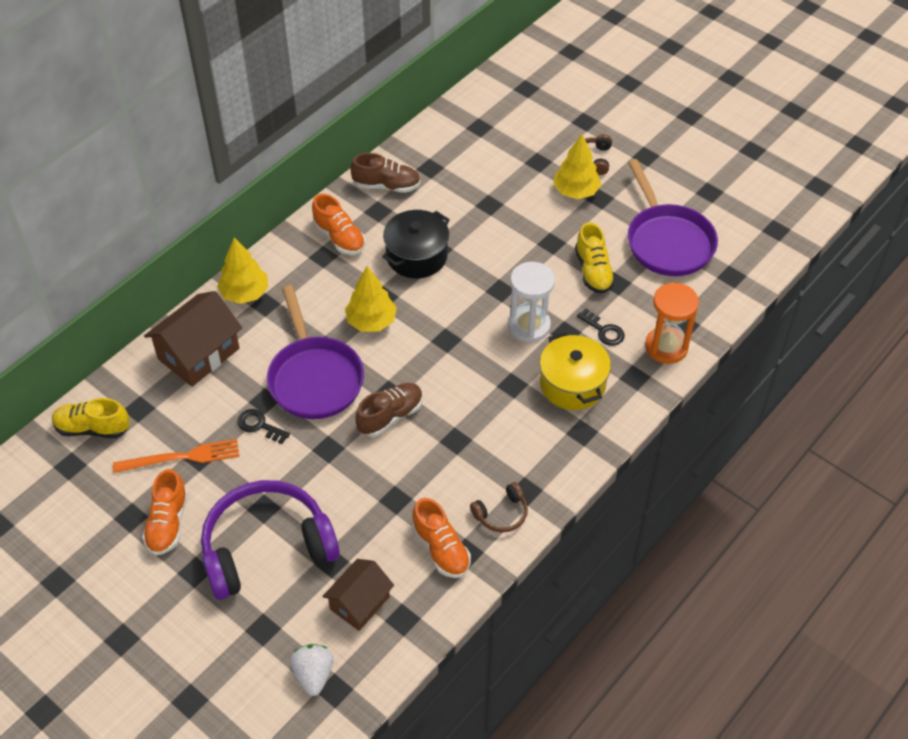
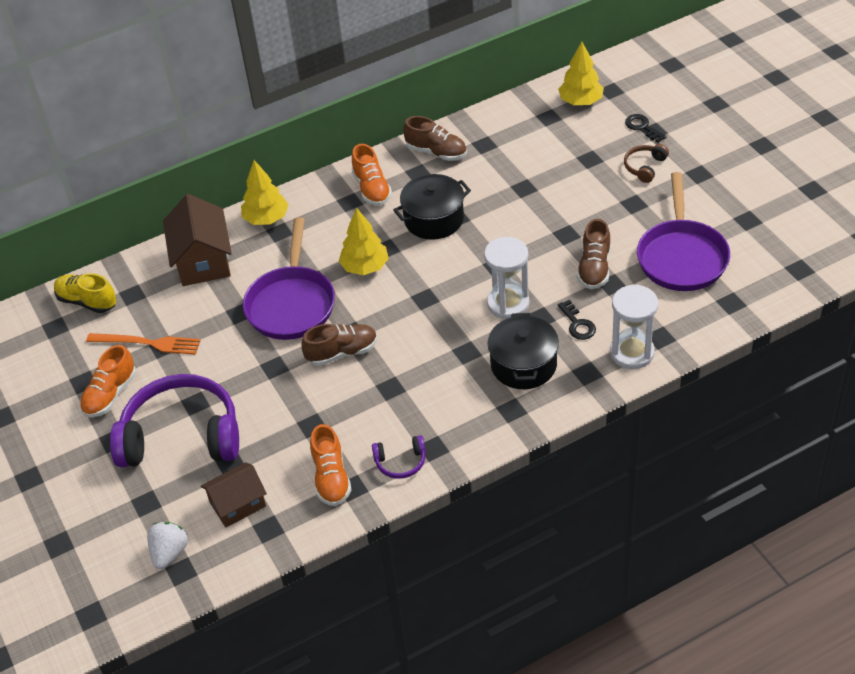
camera: 25 degrees right, 5 degrees down
brown house [144,291,242,387] -> brown house turned 75 degrees counterclockwise [163,194,232,286]
black key [238,409,290,444] -> black key moved to [625,114,667,143]
brown headphones [470,482,528,533] -> purple headphones [372,435,426,479]
yellow pot [539,332,611,410] -> black pot [487,313,559,389]
yellow tree [553,134,601,199] -> yellow tree moved to [558,42,604,105]
yellow shoe [575,222,616,294] -> brown shoe [577,219,611,289]
orange hourglass [645,282,699,364] -> white hourglass [610,284,658,369]

